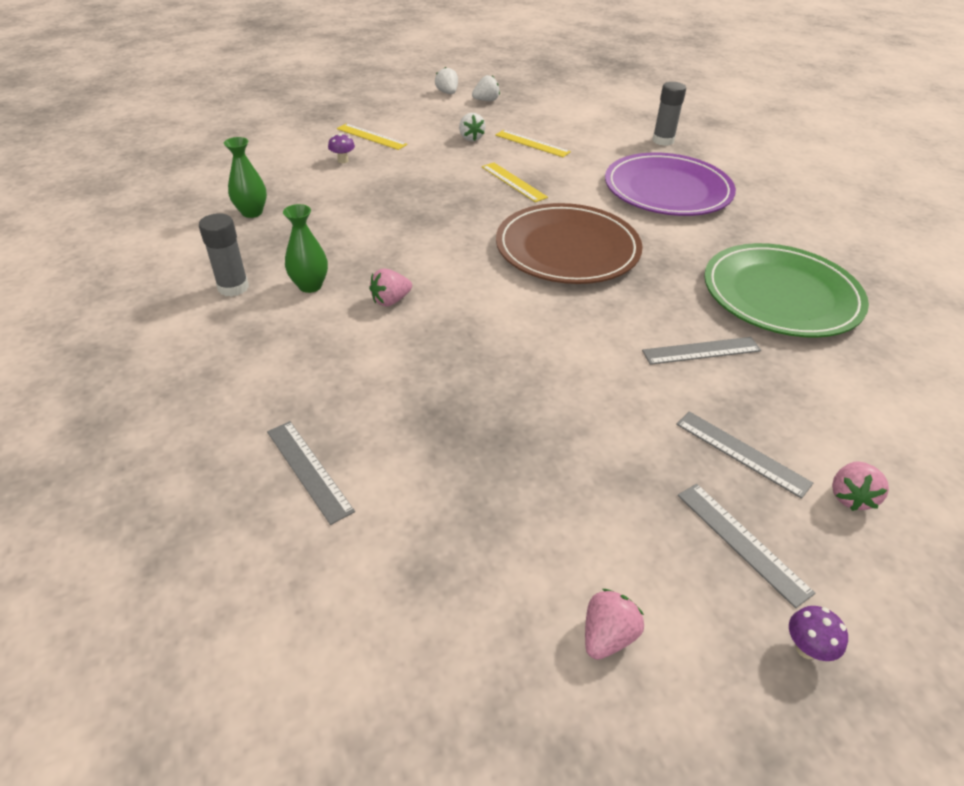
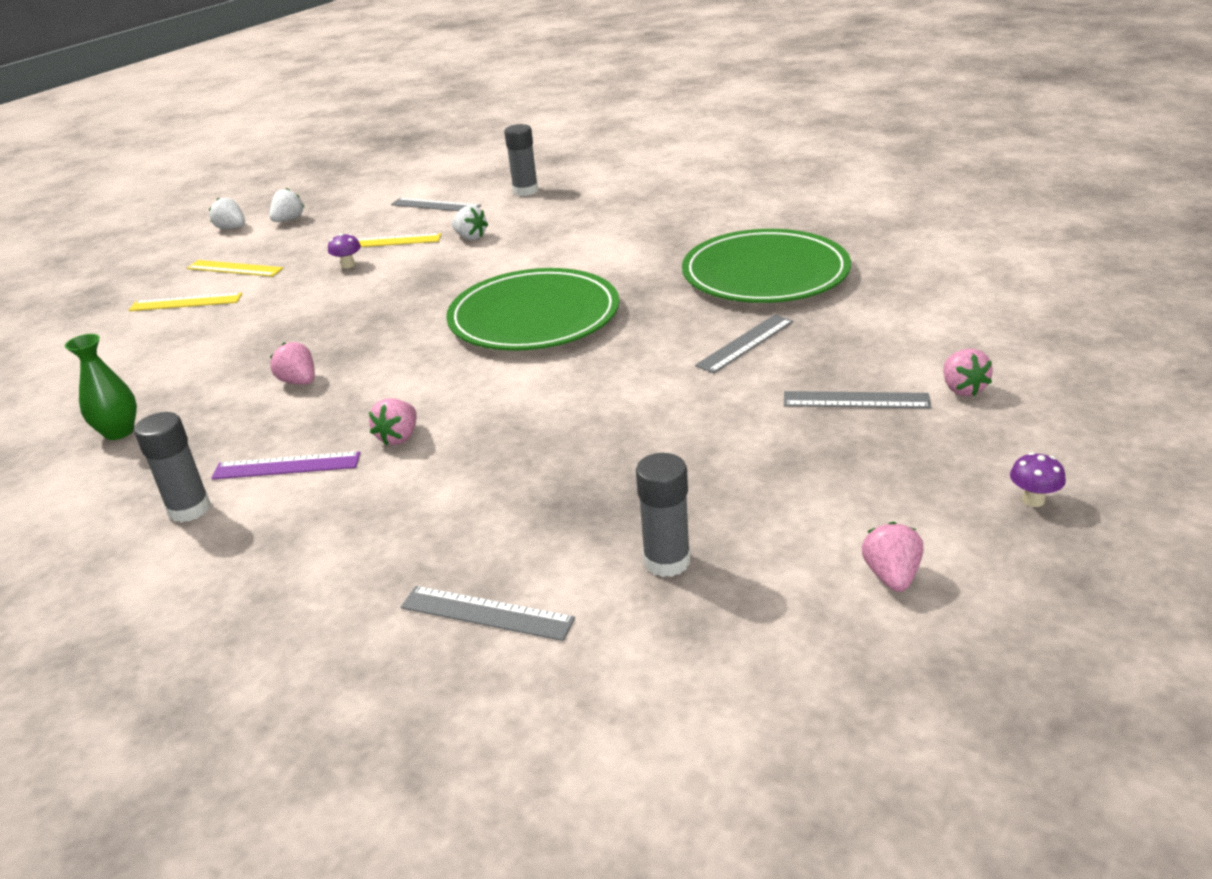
camera: 30 degrees left, 10 degrees down
green vase [283,204,328,293] -> purple ruler [212,451,360,479]
purple mushroom [328,133,355,163] -> purple mushroom moved to [328,233,361,268]
white strawberry [459,113,486,141] -> white strawberry moved to [452,205,488,240]
yellow ruler [482,163,548,202] -> yellow ruler moved to [187,260,283,277]
brown plate [496,203,643,284] -> green plate [446,268,619,351]
purple plate [605,153,736,216] -> none
grey ruler [678,484,815,608] -> grey ruler moved to [391,198,481,211]
none -> pink strawberry [270,342,315,385]
none -> grey glue stick [636,453,690,577]

